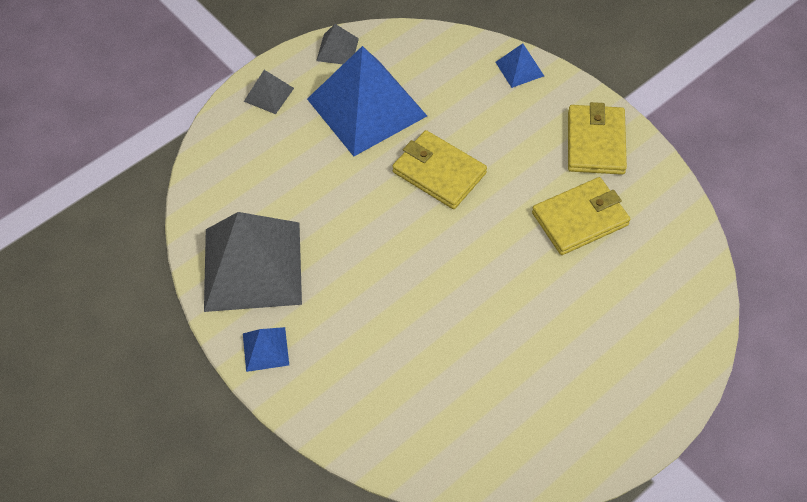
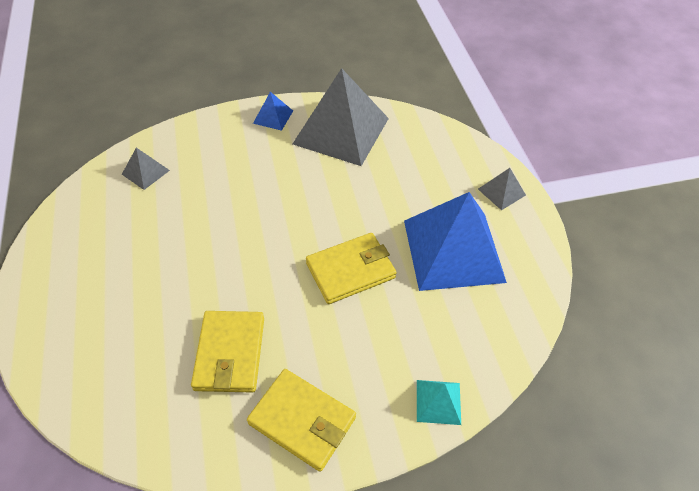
camera: 115 degrees right, 5 degrees down
grey pyramid [316,24,359,64] -> grey pyramid moved to [122,148,170,190]
blue pyramid [496,43,544,88] -> turquoise pyramid [417,380,461,425]

